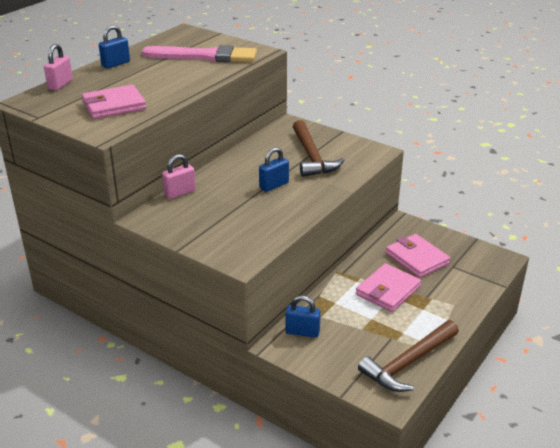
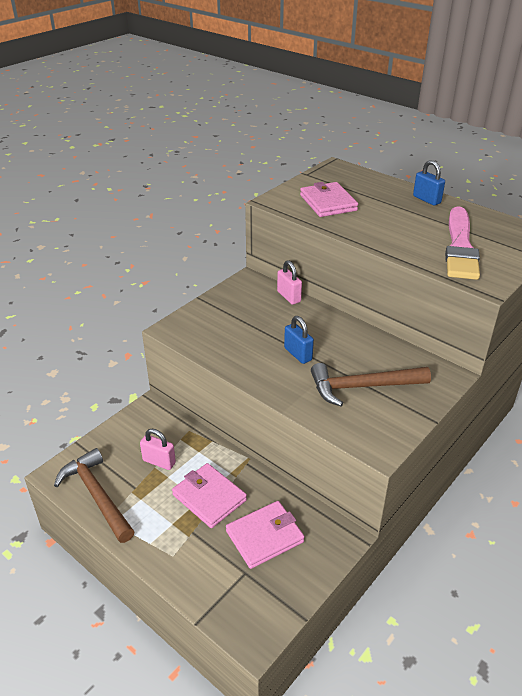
camera: 95 degrees right, 5 degrees up
pink padlock [44,44,73,90] -> pink padlock moved to [140,429,176,470]
blue padlock [285,296,321,338] -> none

